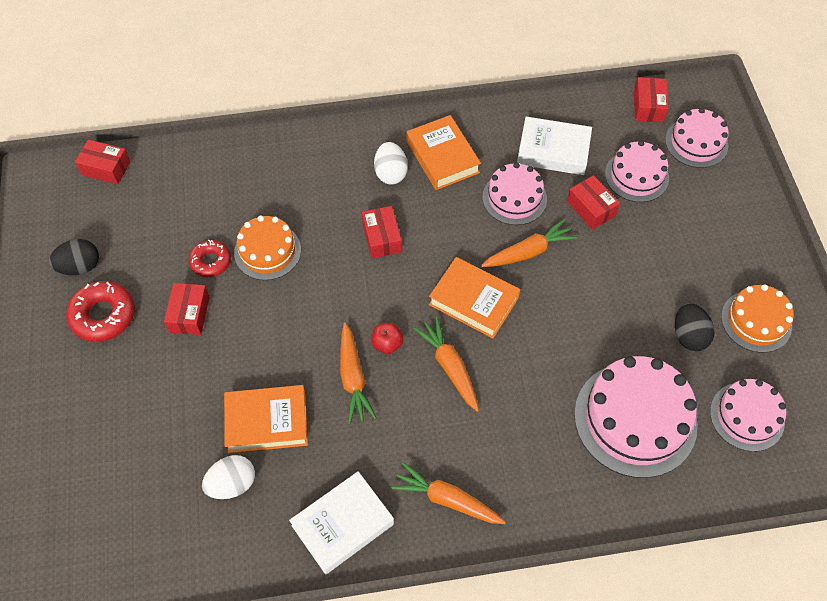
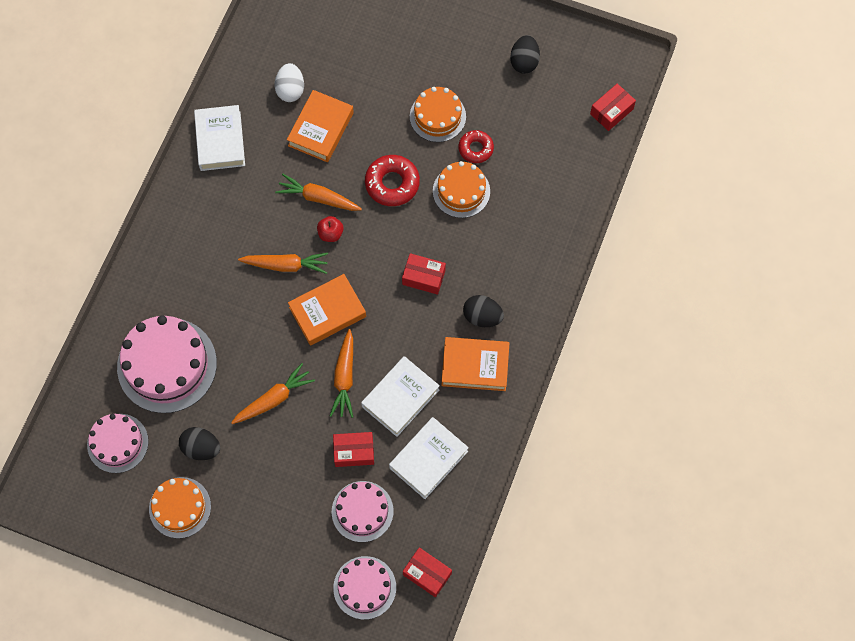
camera: 120 degrees right, 10 degrees up
red donut [66,281,135,342] -> red donut moved to [365,155,420,206]
red box [164,283,210,335] -> orange cake [410,87,466,142]
white egg [374,142,408,184] -> black egg [463,295,504,327]
orange carrot [391,462,506,524] -> orange carrot moved to [231,363,315,424]
pink cake [482,162,547,225] -> white book [361,356,440,437]

